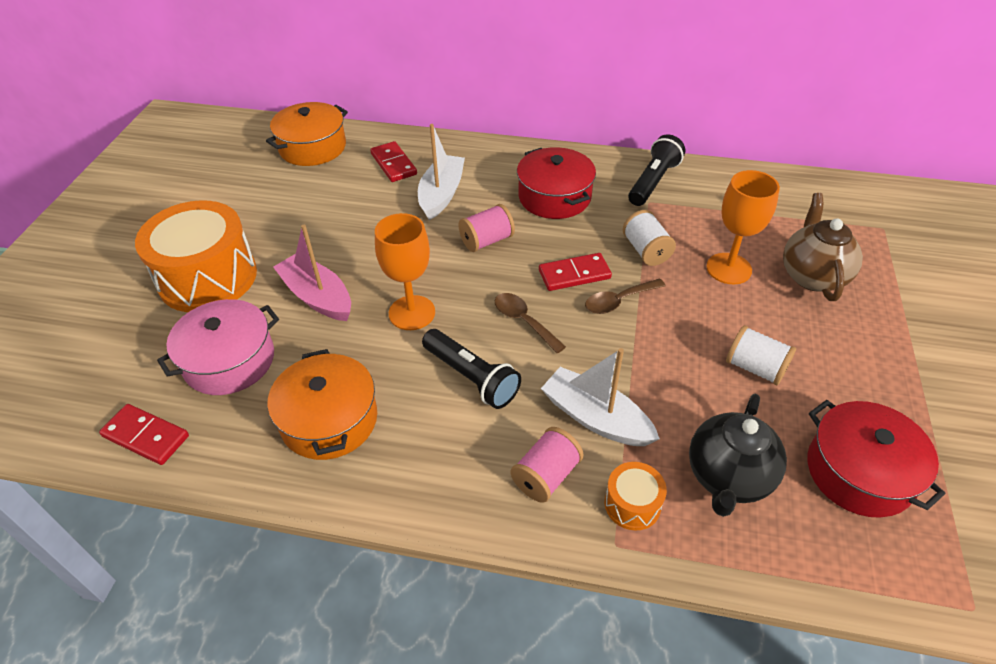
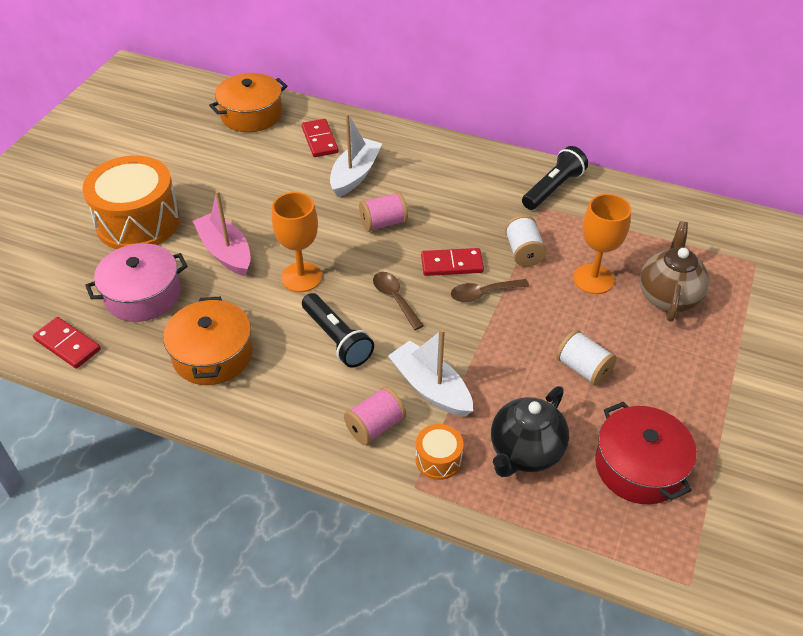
camera: 10 degrees right, 0 degrees up
red pot [517,147,596,219] -> none

